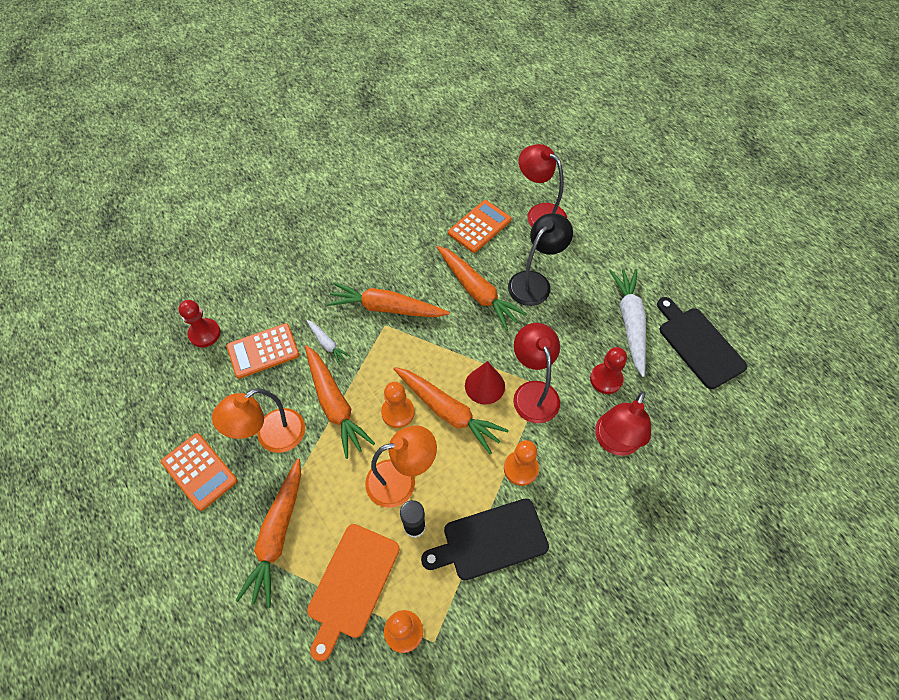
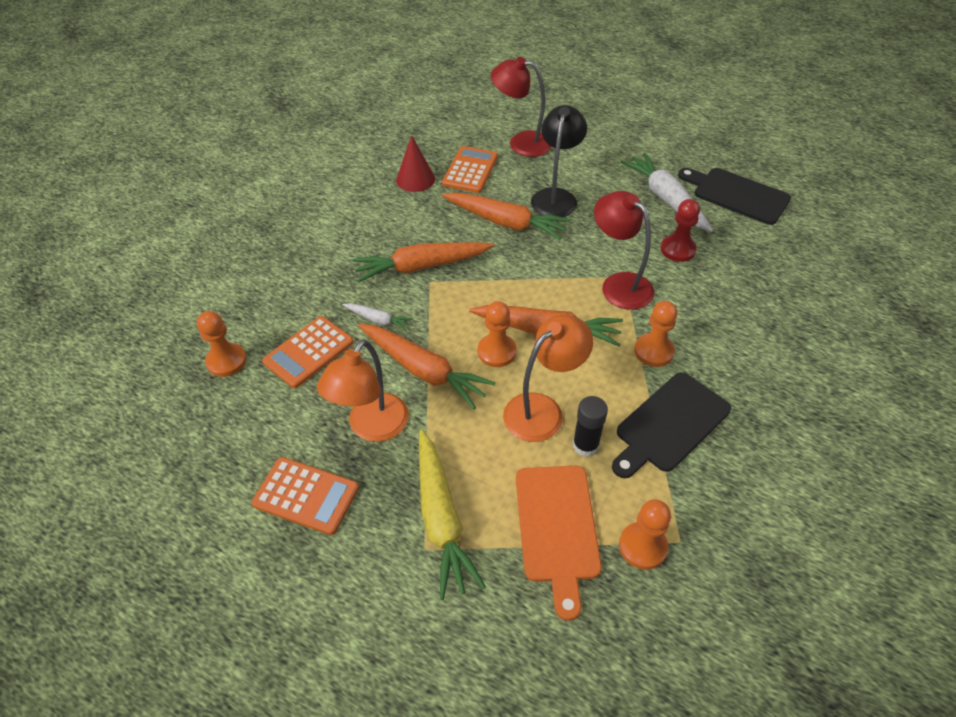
camera: 25 degrees left, 10 degrees down
red pawn [178,300,220,347] -> orange pawn [197,311,247,377]
orange carrot [235,459,301,608] -> yellow carrot [419,429,486,600]
red cone [465,361,505,404] -> red cone moved to [396,135,435,192]
red lamp [595,391,651,456] -> none

